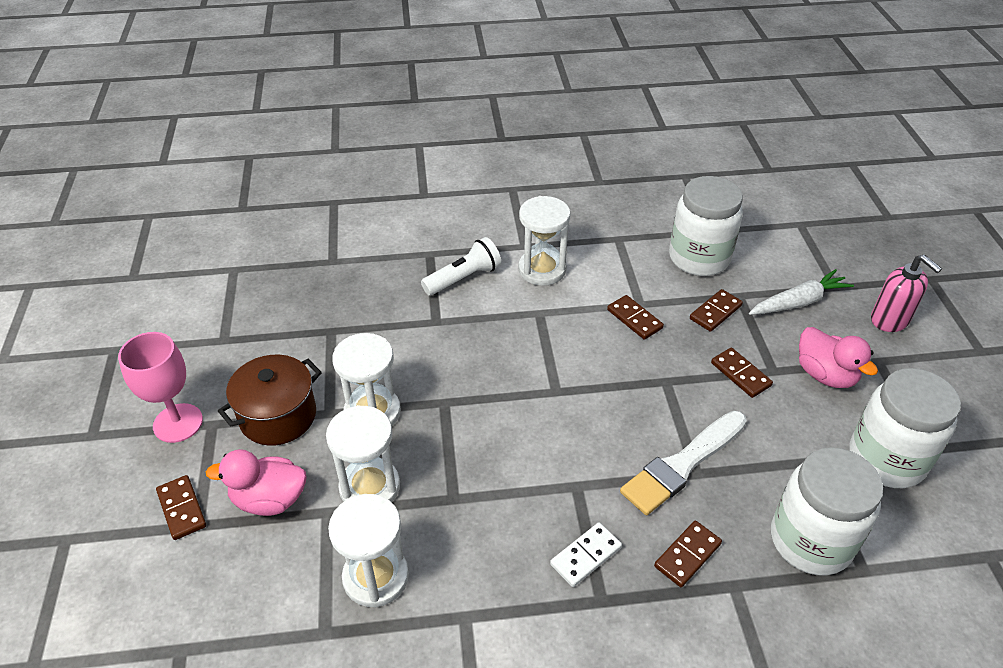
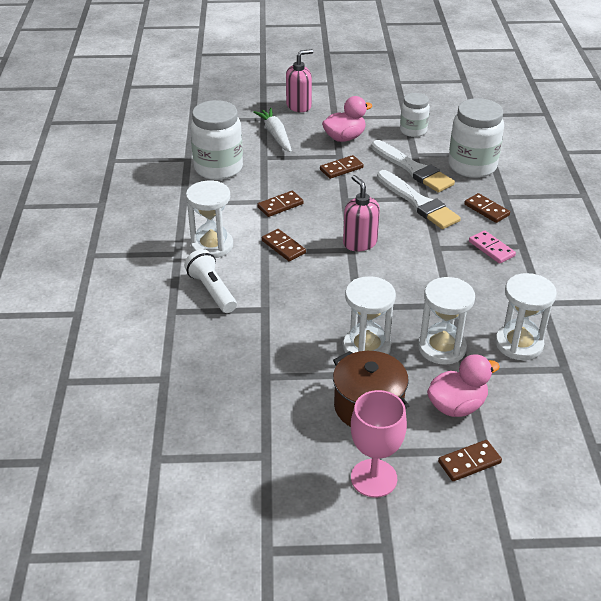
camera: 85 degrees left, 5 degrees down
pink duck [206,449,307,516] -> pink duck turned 120 degrees counterclockwise [427,354,500,417]
white domino [550,522,622,587] -> pink domino [469,230,516,264]
brown domino [690,289,743,332] -> brown domino moved to [262,229,306,261]
white jar [850,368,961,488] -> white jar [400,93,430,137], size x0.59
none -> pink soap dispenser [343,175,380,251]
none -> white brush [371,140,455,192]

